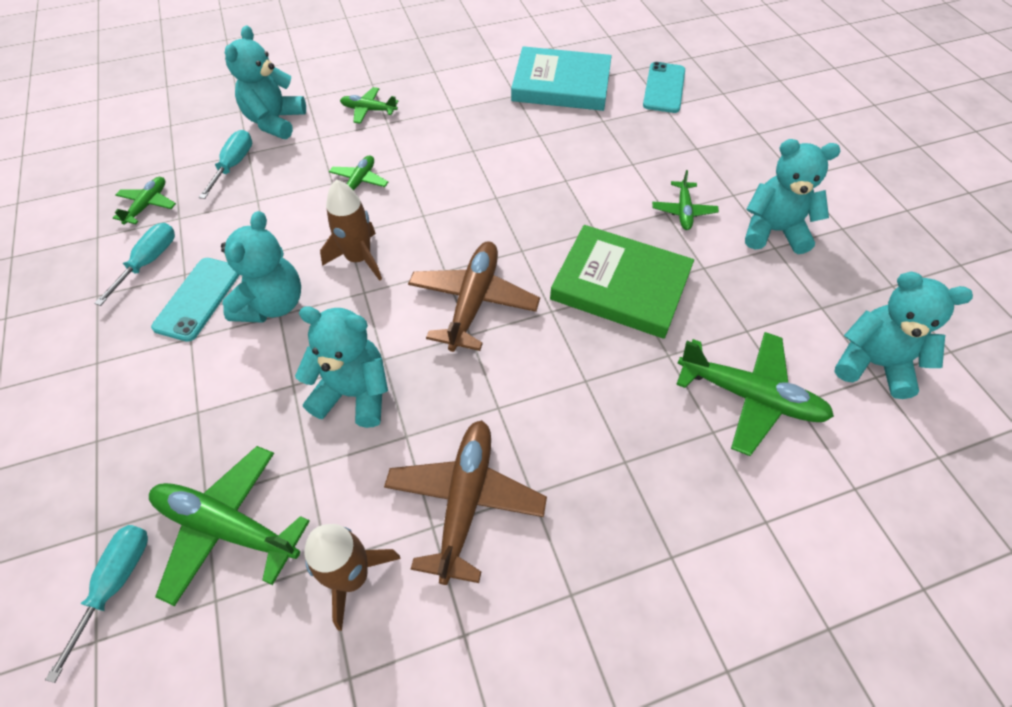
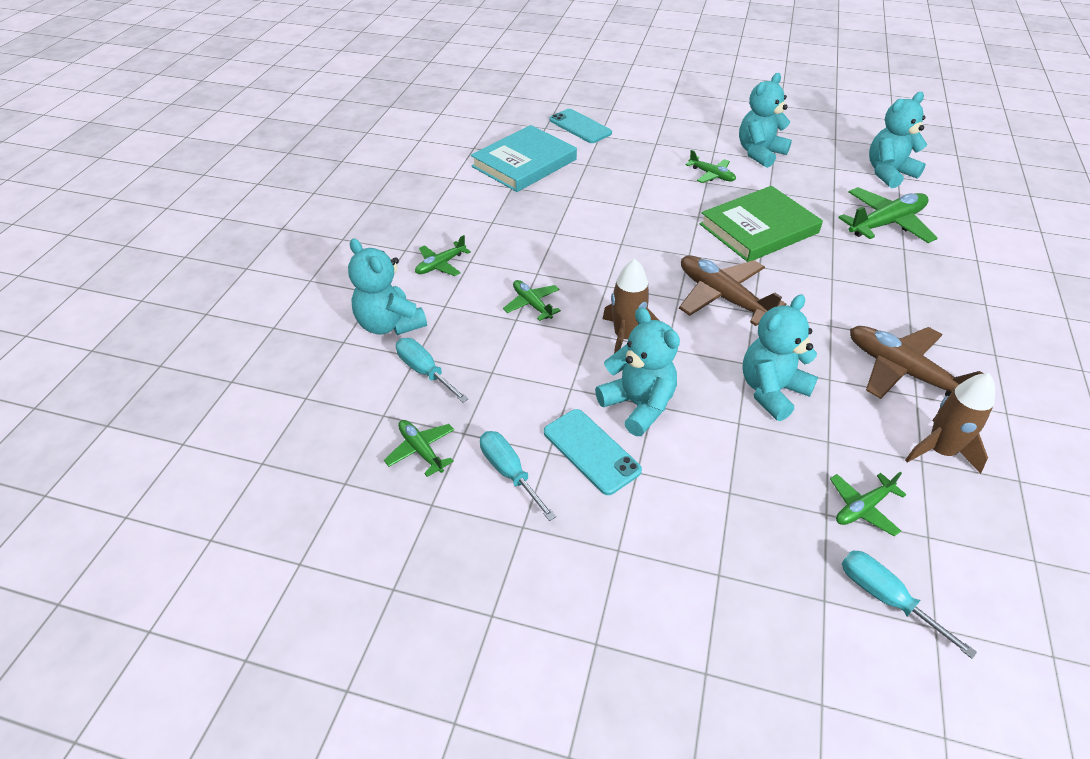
camera: 55 degrees left, 10 degrees down
green plane [149,446,310,606] -> green plane [830,472,906,536], size x0.55

